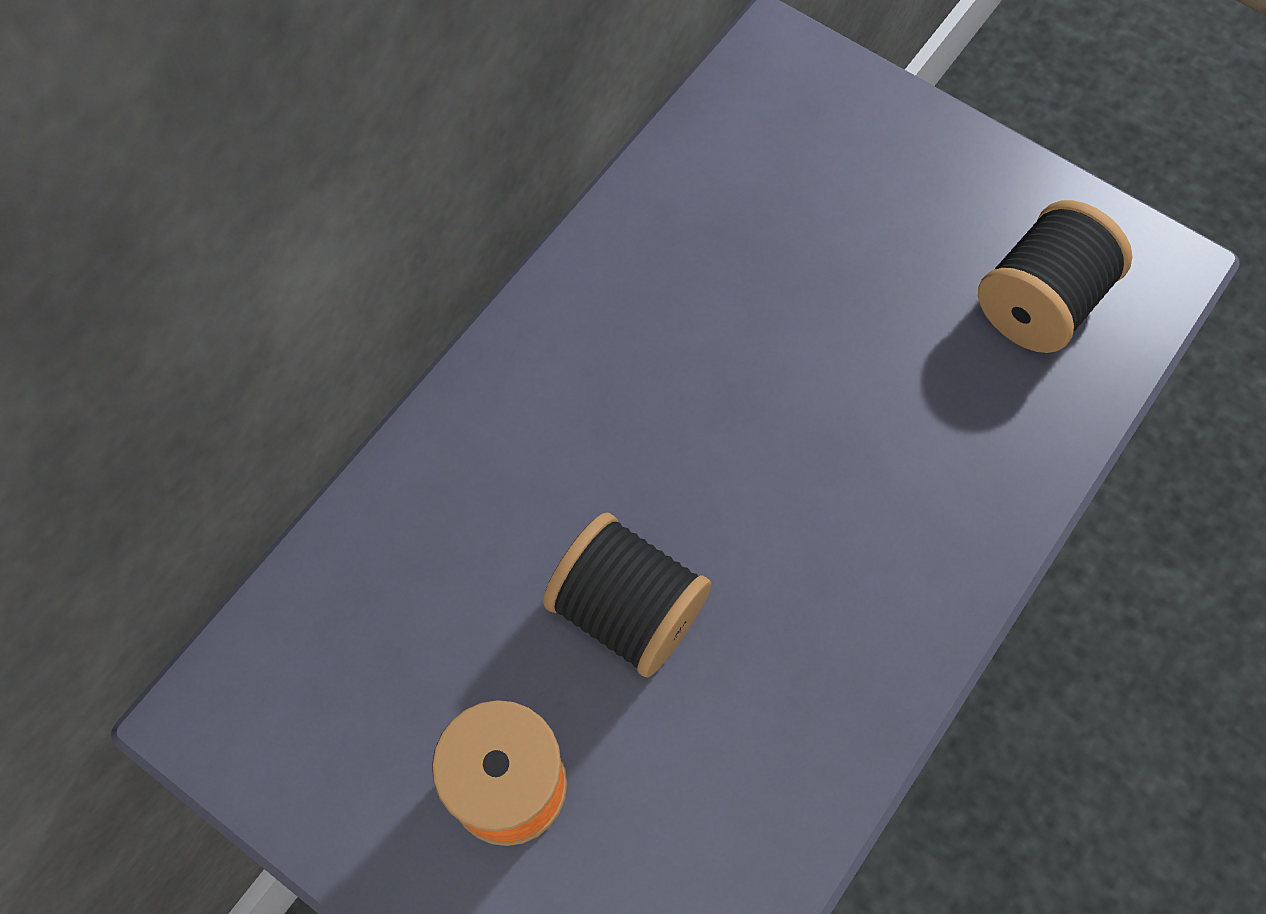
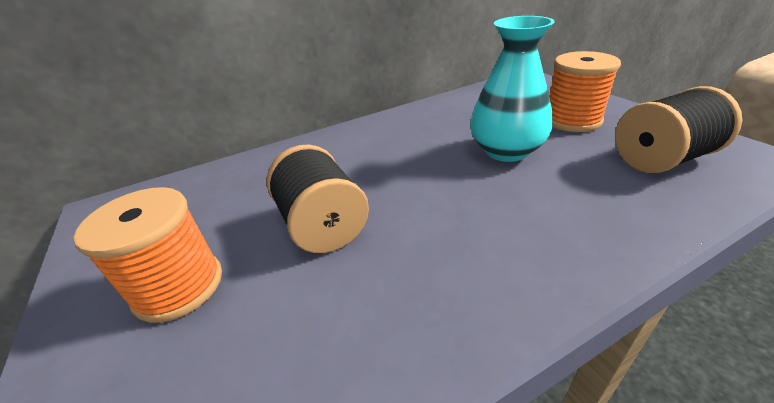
camera: 30 degrees right, 30 degrees down
none -> turquoise vase [470,16,555,162]
none -> orange spool [549,51,621,132]

